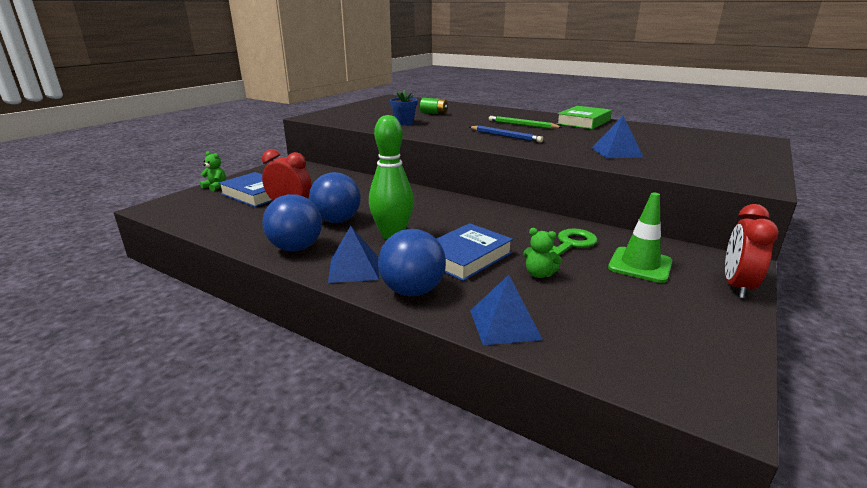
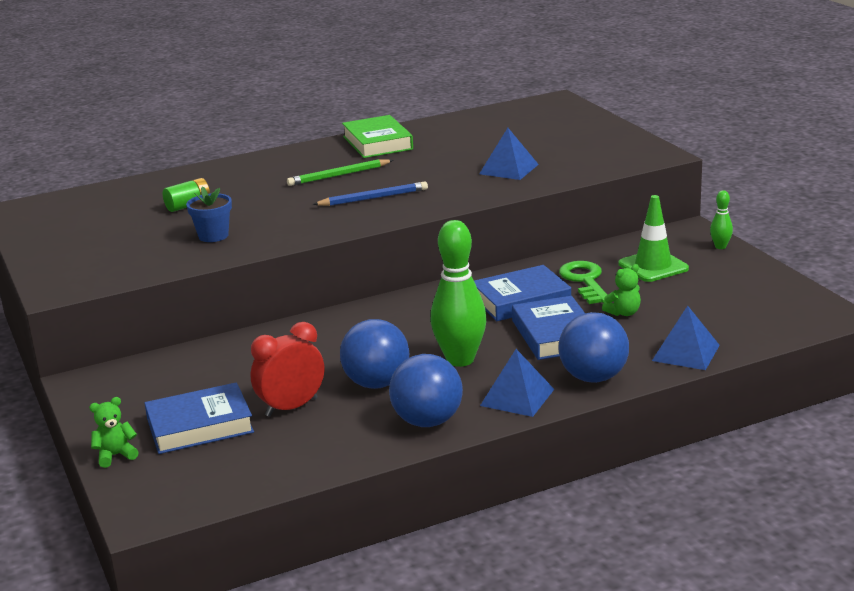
camera: 55 degrees left, 0 degrees up
red clock [725,204,779,299] -> green bowling pin [710,190,733,249]
none -> blue book [474,265,571,321]

